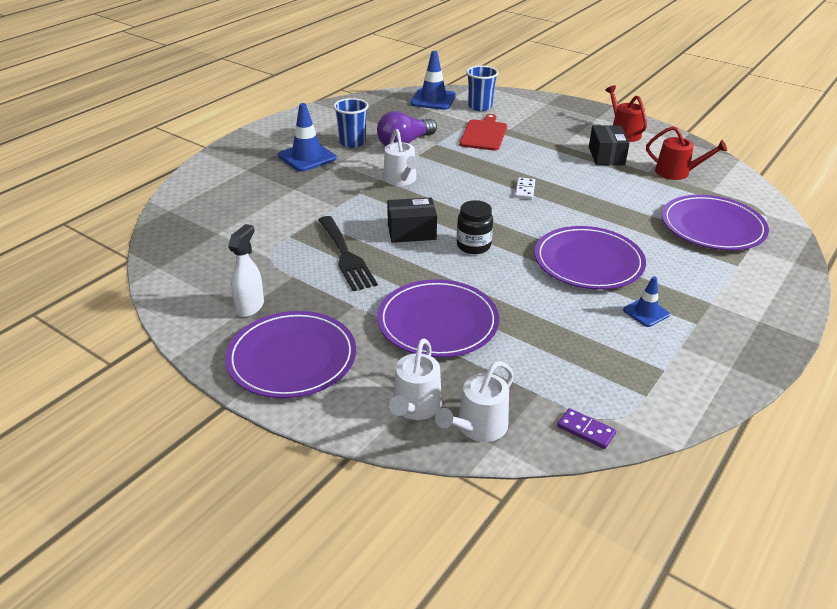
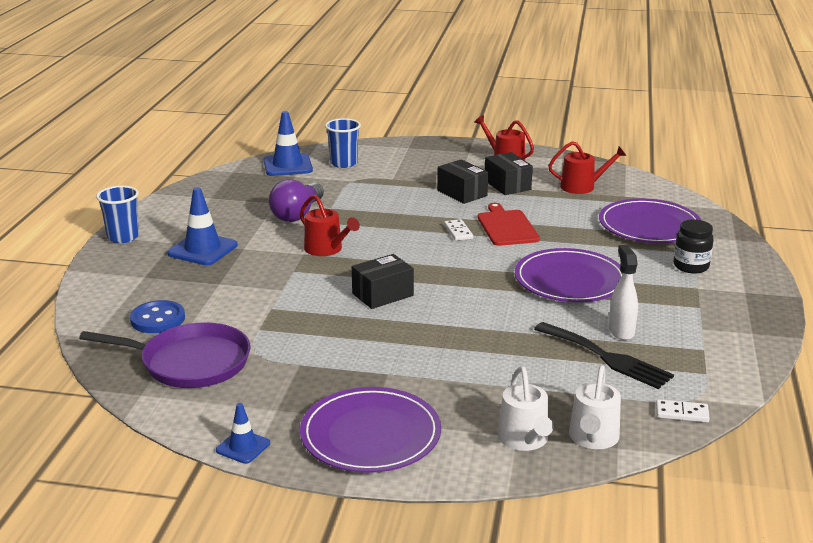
camera: 25 degrees left, 10 degrees down
white spray bottle [228,224,264,317] -> white spray bottle moved to [609,245,638,340]
black fork [318,216,378,291] -> black fork moved to [534,322,674,389]
blue cup [333,98,369,148] -> blue cup moved to [96,186,139,243]
purple plate [377,279,499,358] -> none
white watering can [383,129,419,186] -> red watering can [300,195,360,256]
black jar [457,200,493,254] -> black jar moved to [674,219,714,274]
red cutting board [459,114,507,151] -> red cutting board moved to [478,203,540,246]
purple domino [557,408,616,449] -> white domino [656,399,710,422]
blue traffic cone [623,276,670,327] -> blue traffic cone moved to [216,403,270,464]
none -> purple pan [79,322,251,388]
none -> blue button [130,300,185,333]
none -> black box [437,159,488,204]

